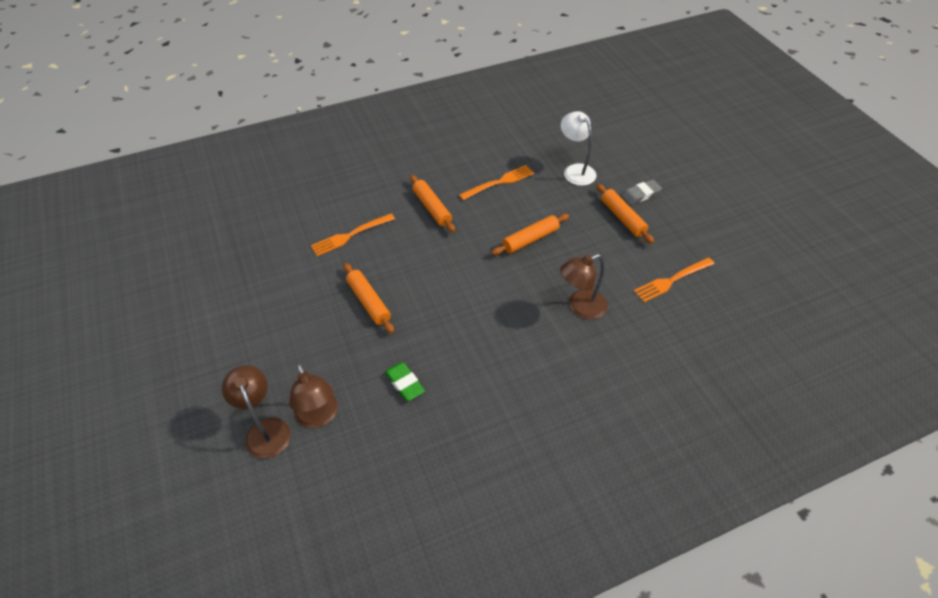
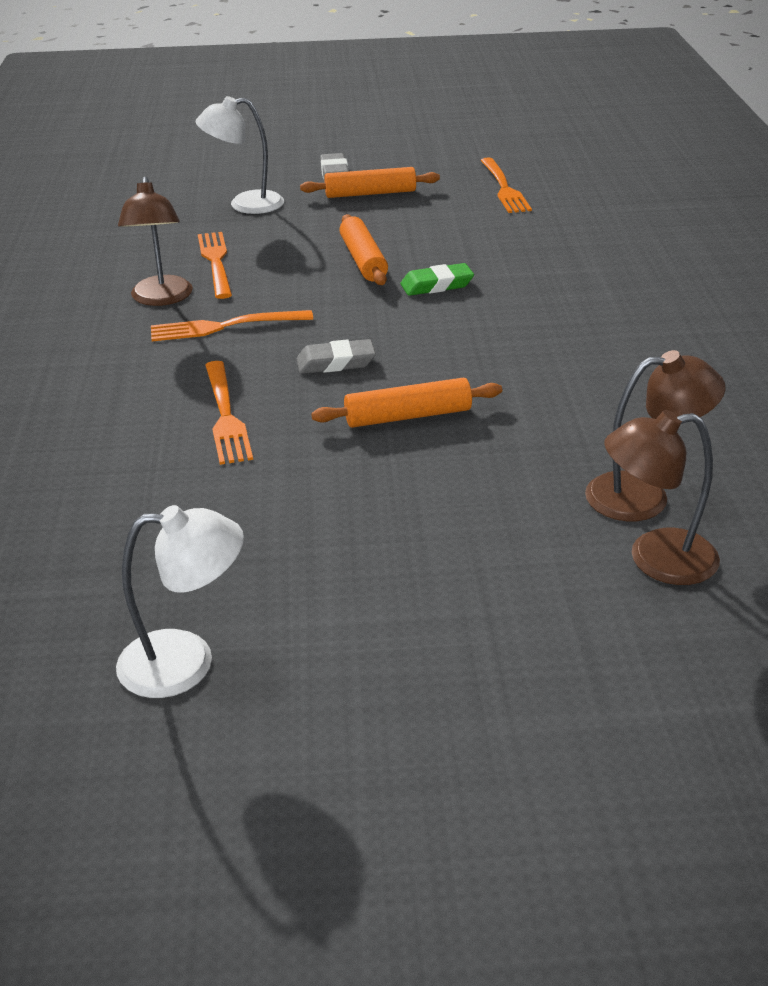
camera: 70 degrees left, 15 degrees down
green eraser [385,362,425,401] -> green eraser moved to [401,263,474,296]
orange rolling pin [410,175,455,232] -> orange fork [151,310,313,341]
brown lamp [560,254,607,319] -> brown lamp moved to [118,177,193,306]
none -> white lamp [116,505,244,698]
none -> grey eraser [296,339,376,374]

